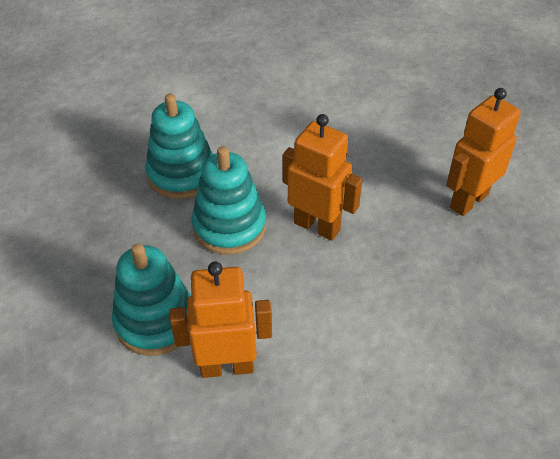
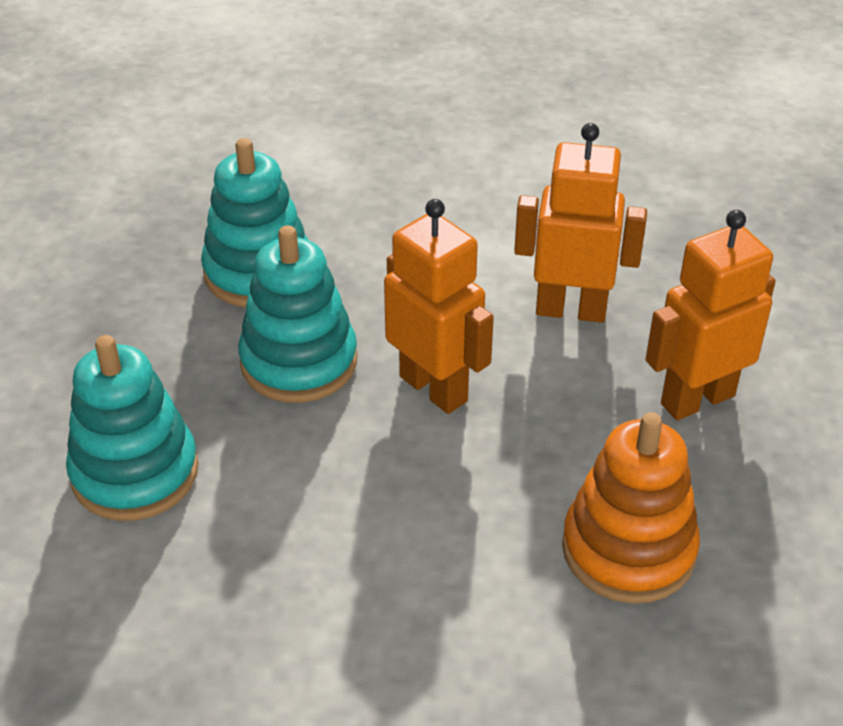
camera: 15 degrees right, 5 degrees down
orange robot [170,262,272,378] -> orange robot moved to [514,123,647,323]
none -> orange stacking toy [562,412,700,604]

